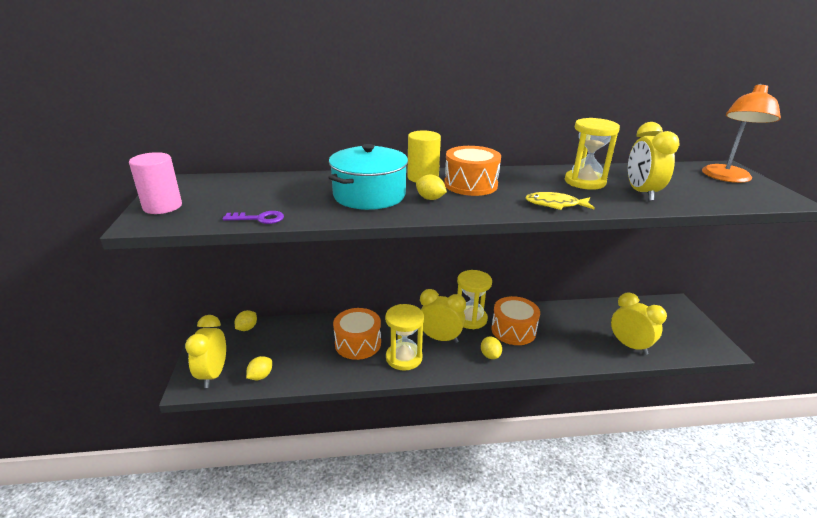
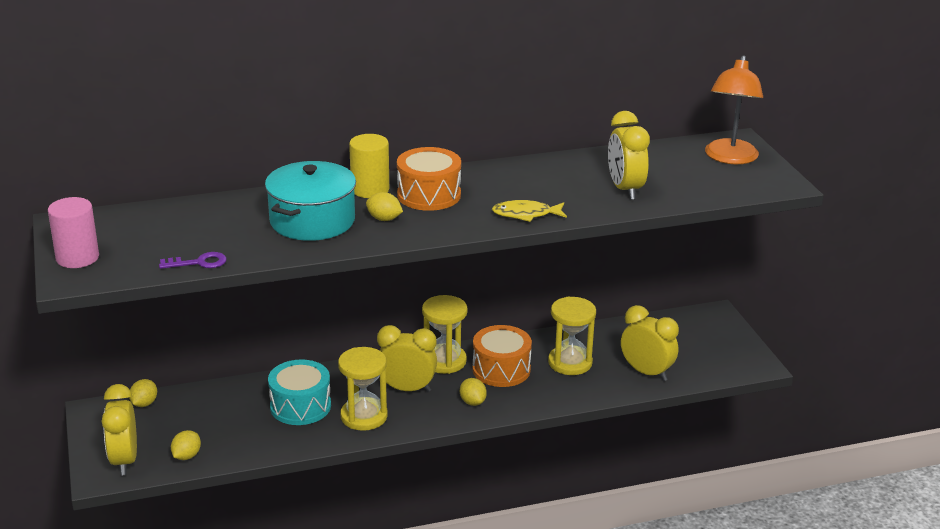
camera: 10 degrees left, 0 degrees up
orange drum [333,308,381,360] -> turquoise drum [268,359,331,425]
yellow hourglass [565,118,620,190] -> yellow hourglass moved to [548,296,596,375]

